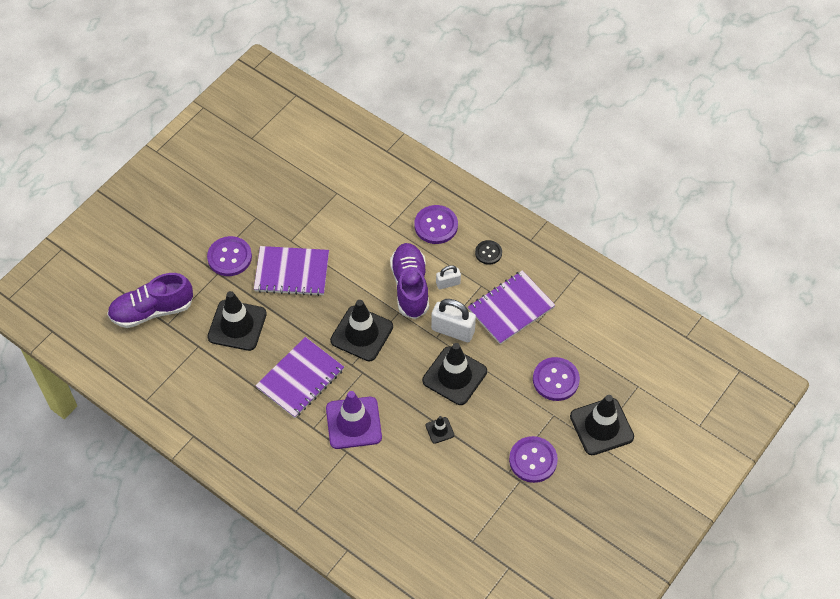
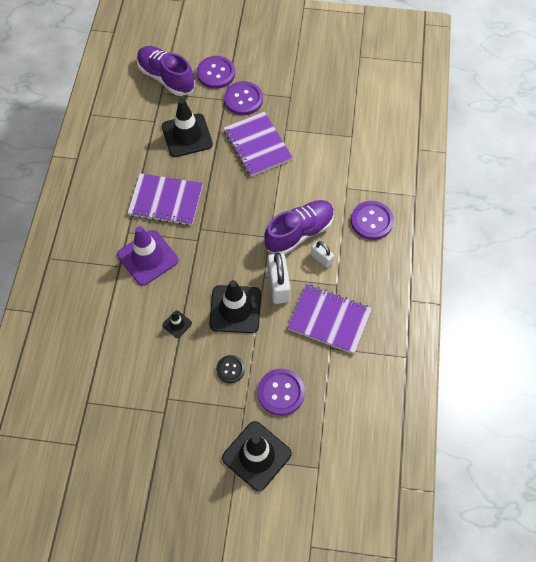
camera: 60 degrees right, 5 degrees up
black traffic cone [330,300,393,361] -> none
black button [475,240,502,265] -> black button moved to [216,355,245,383]
purple button [509,436,558,483] -> purple button moved to [197,56,235,89]

